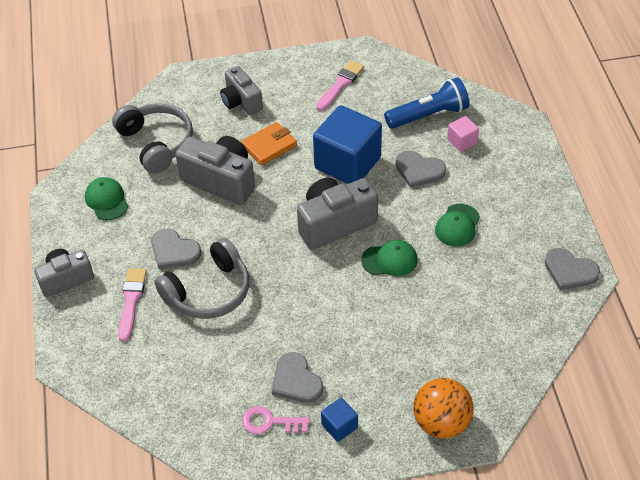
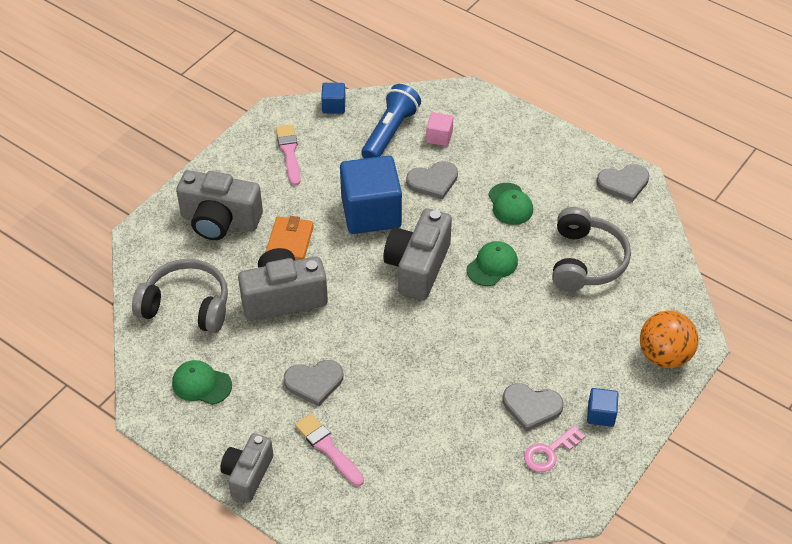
camera: 45 degrees left, 0 degrees up
grey headphones [154,238,249,319] -> grey headphones moved to [552,207,631,291]
grey camera [220,66,263,115] -> grey camera [176,170,263,240], size x1.53
none -> blue cube [321,83,346,114]

